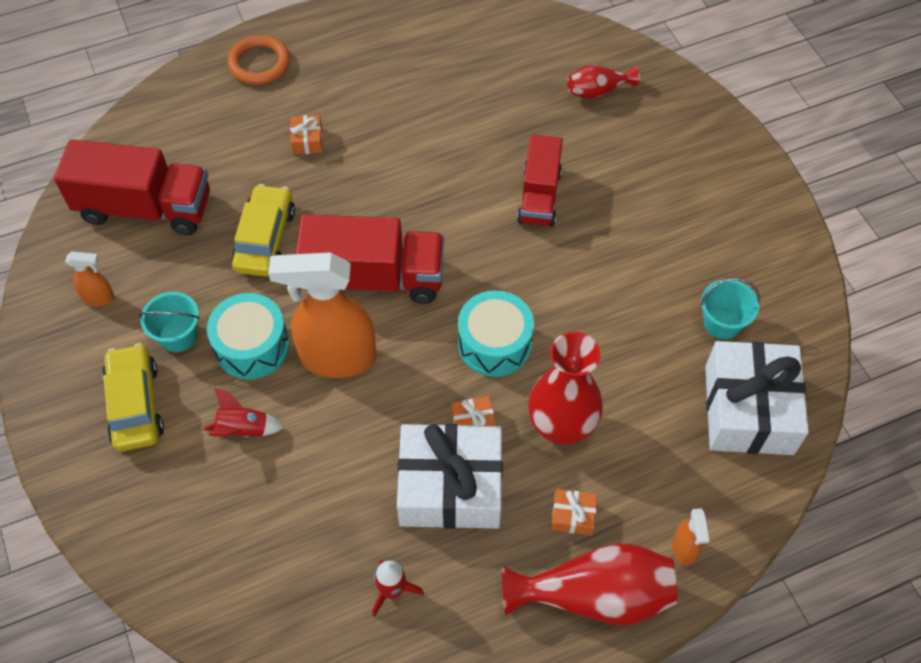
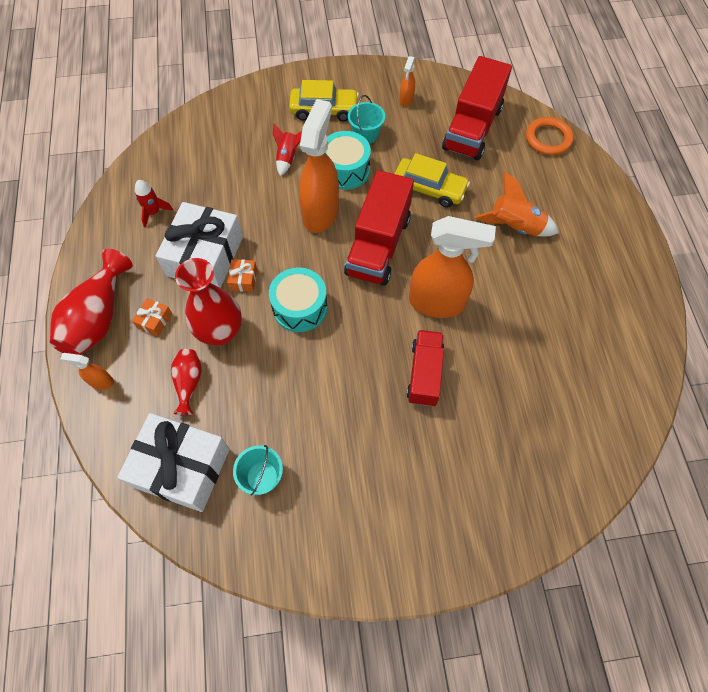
camera: 105 degrees right, 5 degrees up
orange ring [227,35,290,85] -> orange ring moved to [526,117,574,155]
orange gift [290,115,323,155] -> orange rocket [475,171,559,237]
red truck [517,135,563,227] -> red truck turned 75 degrees clockwise [407,330,444,407]
red vase [567,65,640,99] -> red vase moved to [171,349,202,415]
none -> orange spray bottle [409,216,496,318]

